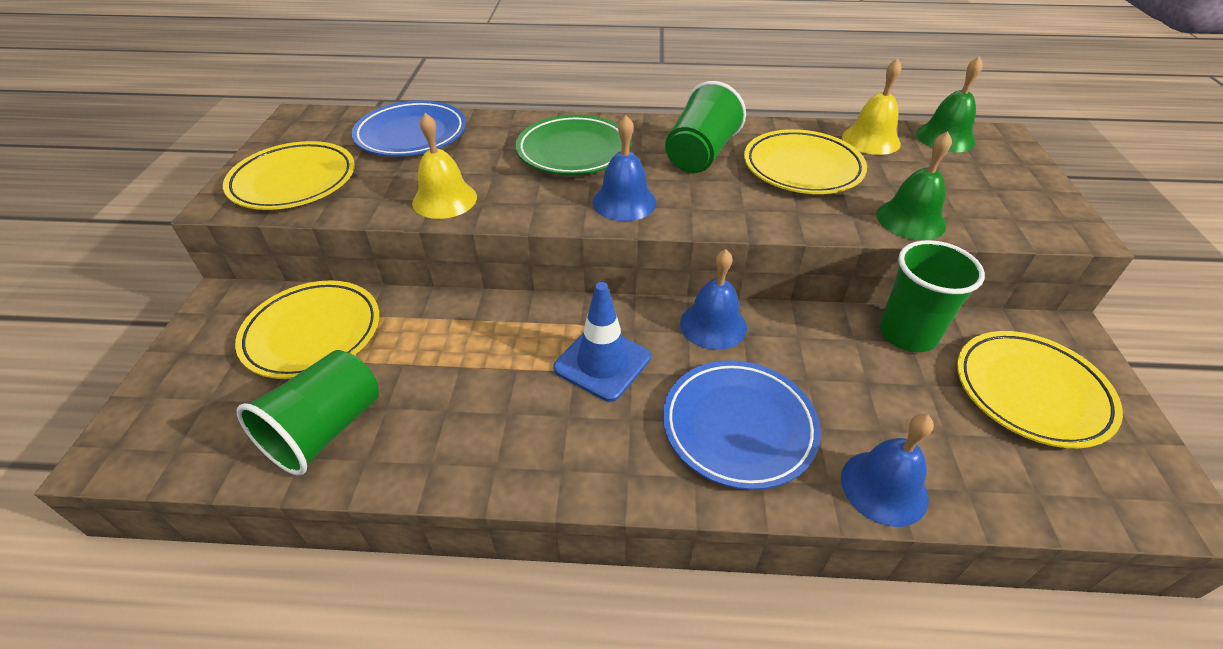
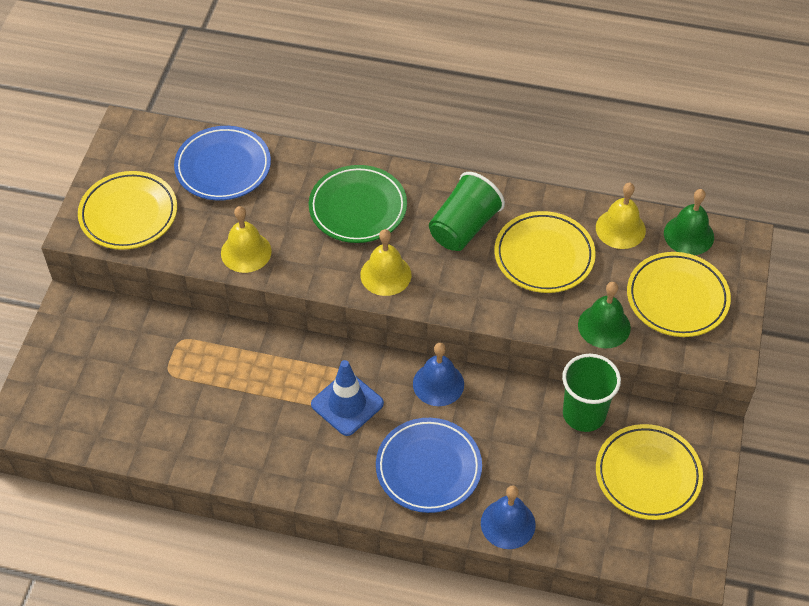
camera: 10 degrees right, 10 degrees up
yellow plate [235,280,379,379] -> yellow plate moved to [627,252,731,337]
green cup [237,350,379,475] -> none
blue bell [592,115,656,221] -> yellow bell [360,229,411,296]

